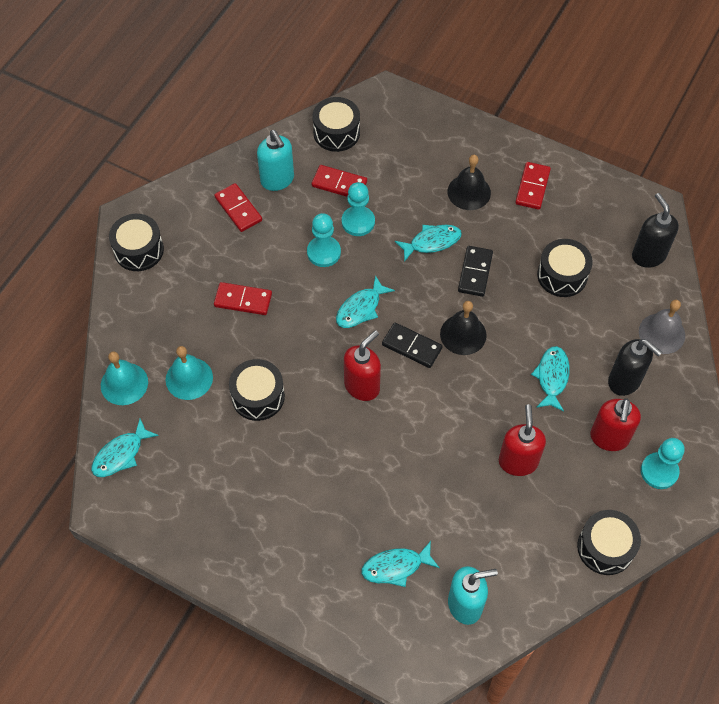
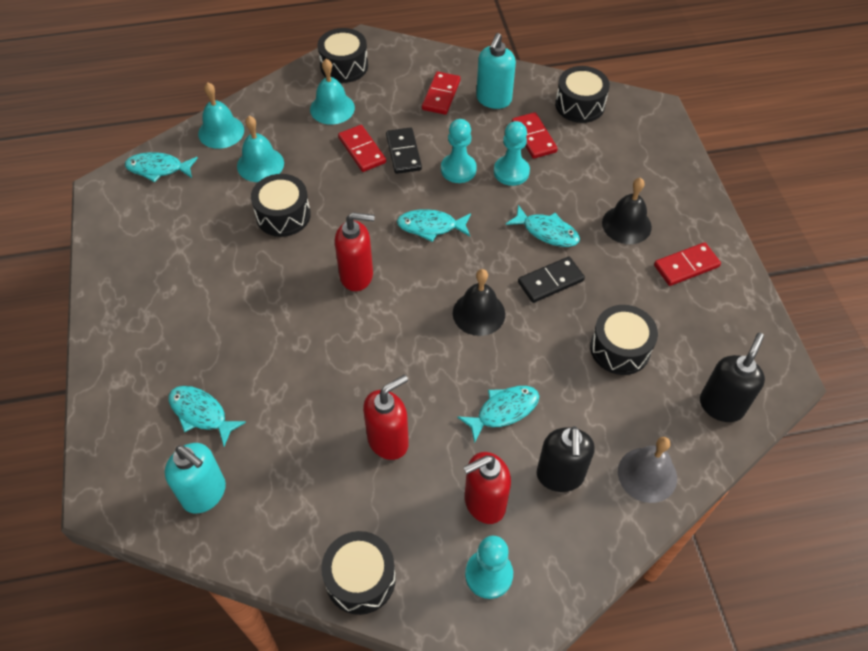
camera: 50 degrees right, 5 degrees down
black domino [382,323,443,368] -> black domino moved to [386,127,422,174]
none -> turquoise bell [310,59,355,125]

